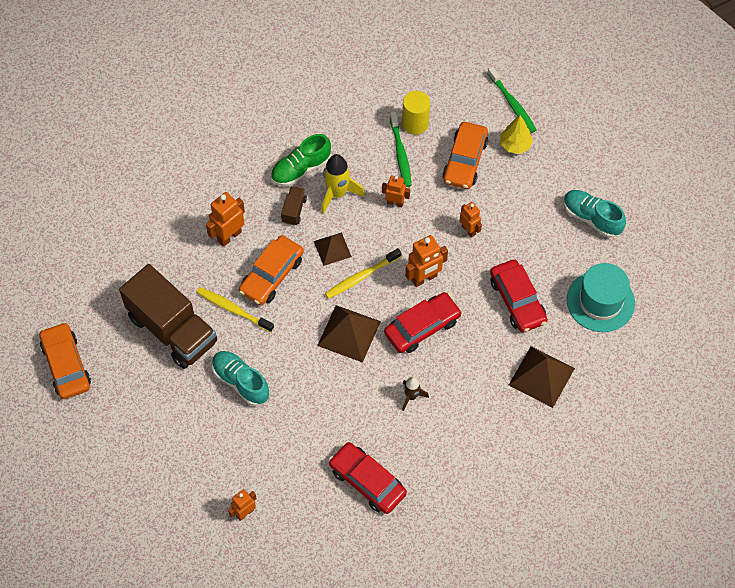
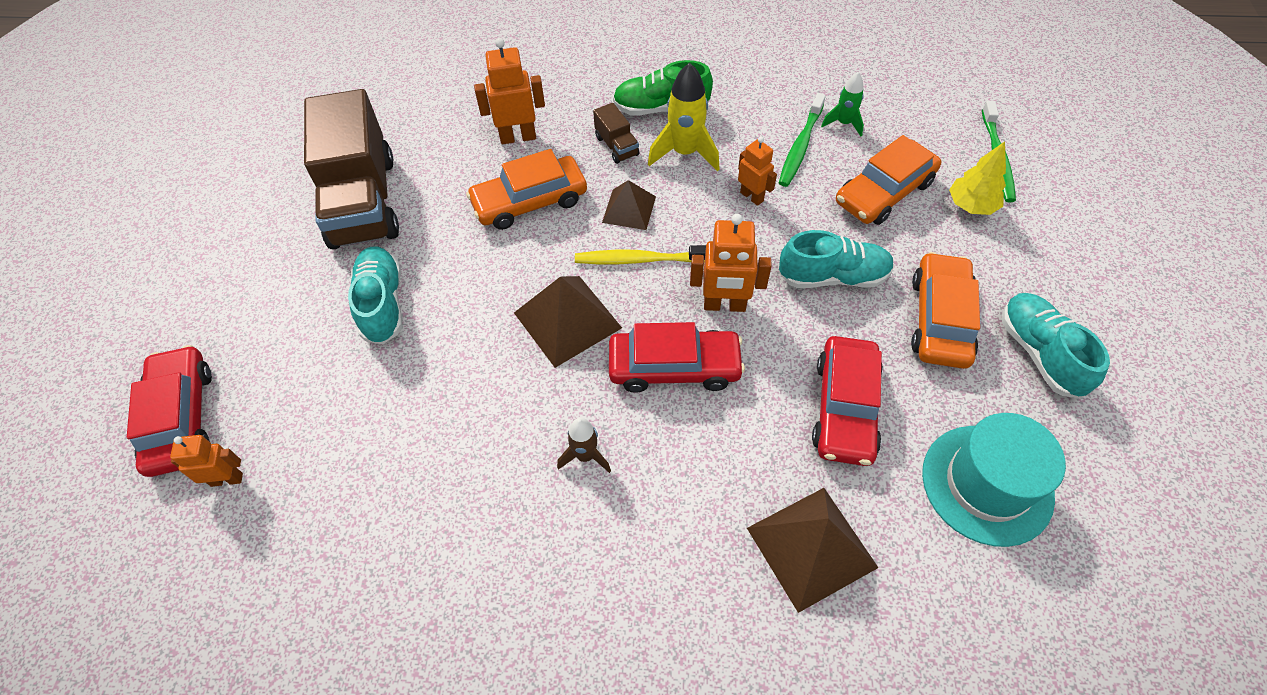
camera: 35 degrees right, 5 degrees down
orange car [39,322,91,399] -> orange car moved to [911,252,980,369]
yellow toothbrush [196,287,274,333] -> none
brown truck [281,186,307,226] -> brown truck turned 105 degrees clockwise [593,103,639,164]
red car [329,442,407,514] -> red car moved to [127,345,212,477]
yellow cylinder [402,91,430,135] -> green rocket [821,72,864,136]
orange robot [459,202,482,238] -> turquoise shoe [779,230,894,288]

